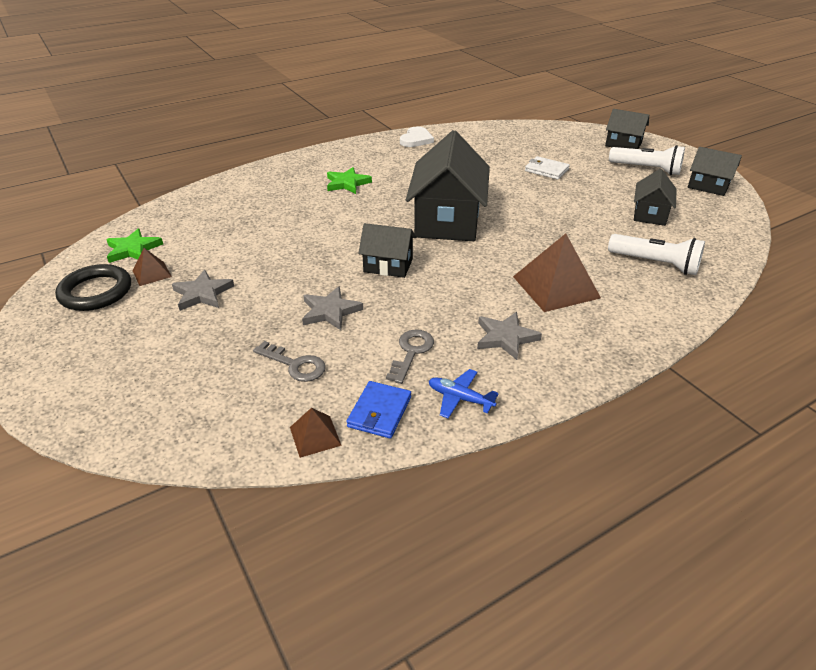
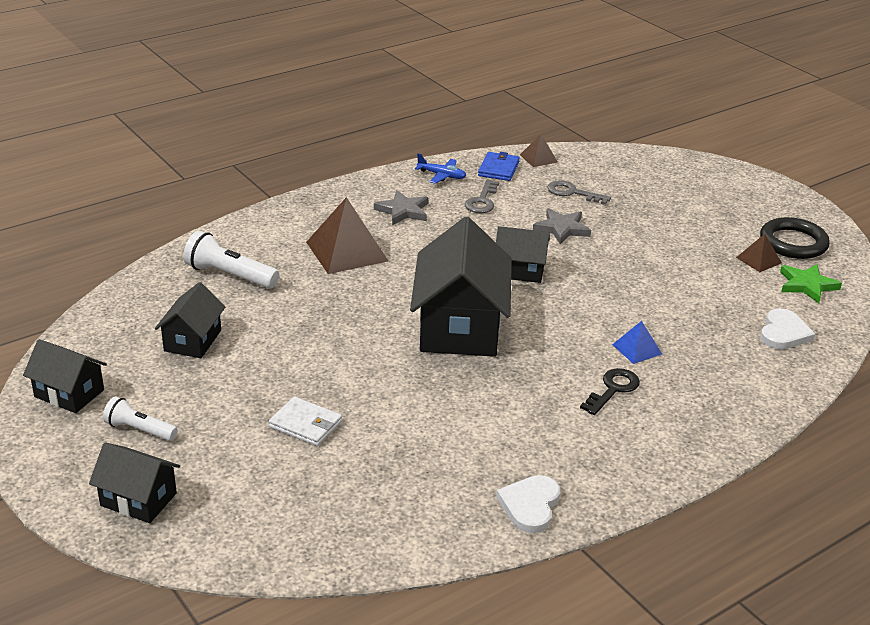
camera: 175 degrees right, 5 degrees down
grey star [172,270,234,311] -> none
green star [327,167,372,194] -> black key [580,368,640,415]
white flashlight [609,145,685,175] -> white flashlight [103,396,178,441], size x0.65
none -> blue pyramid [612,321,662,364]
none -> white heart [760,308,815,349]

